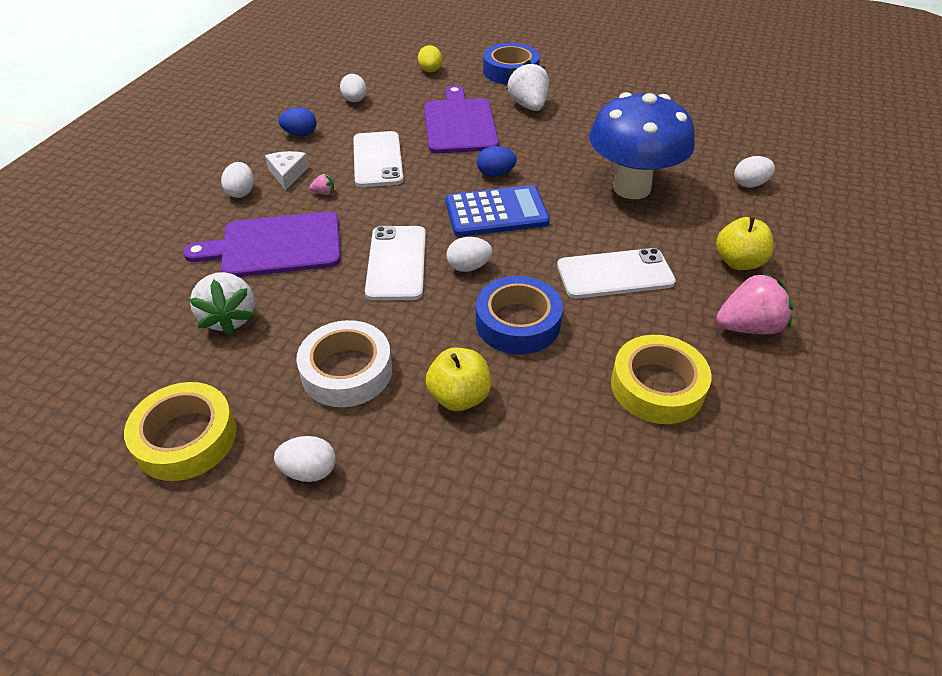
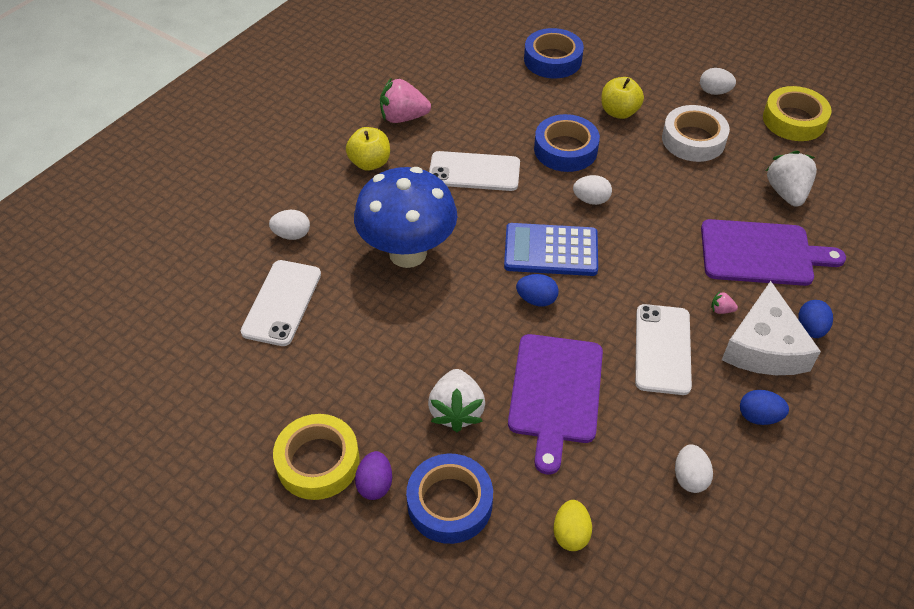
camera: 165 degrees left, 5 degrees up
white egg [221,162,254,198] -> blue egg [798,300,833,338]
white cheese [265,151,309,190] -> white cheese [722,281,821,375], size x1.89
white phone [365,226,426,300] -> white phone moved to [241,260,321,346]
yellow tape [611,335,711,424] -> yellow tape moved to [273,414,360,500]
none -> purple egg [355,451,392,500]
none -> blue tape [524,28,584,78]

